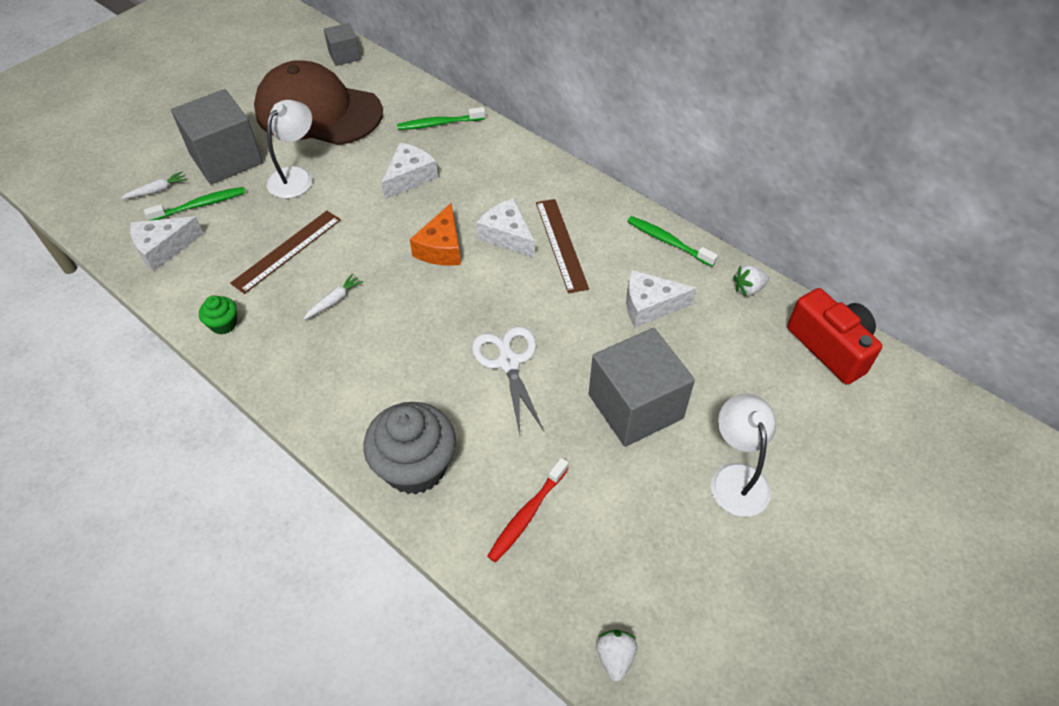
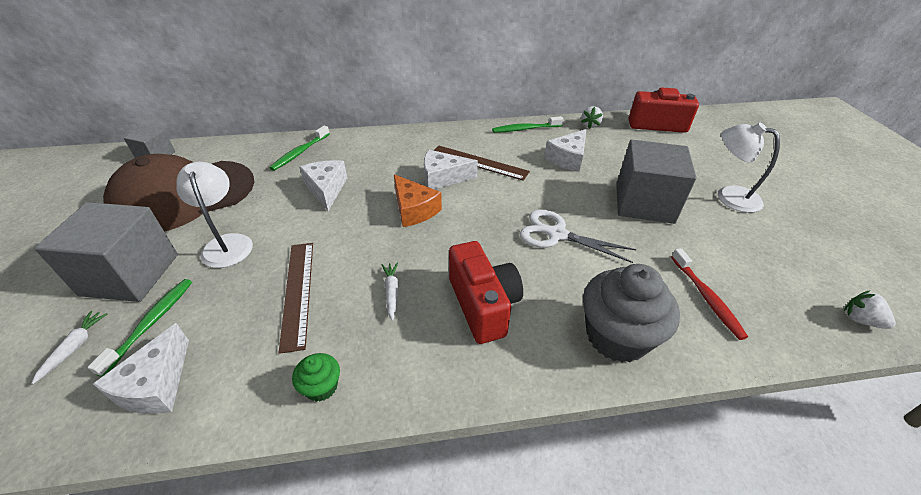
camera: 50 degrees left, 10 degrees down
none -> red camera [449,241,523,344]

